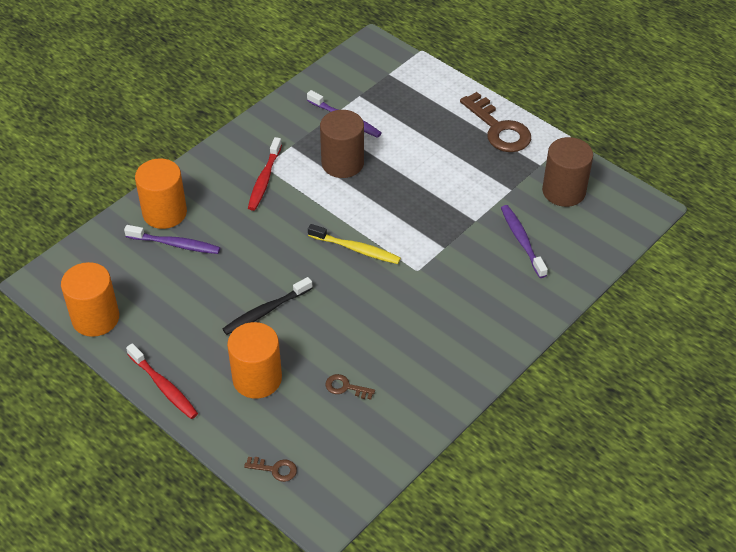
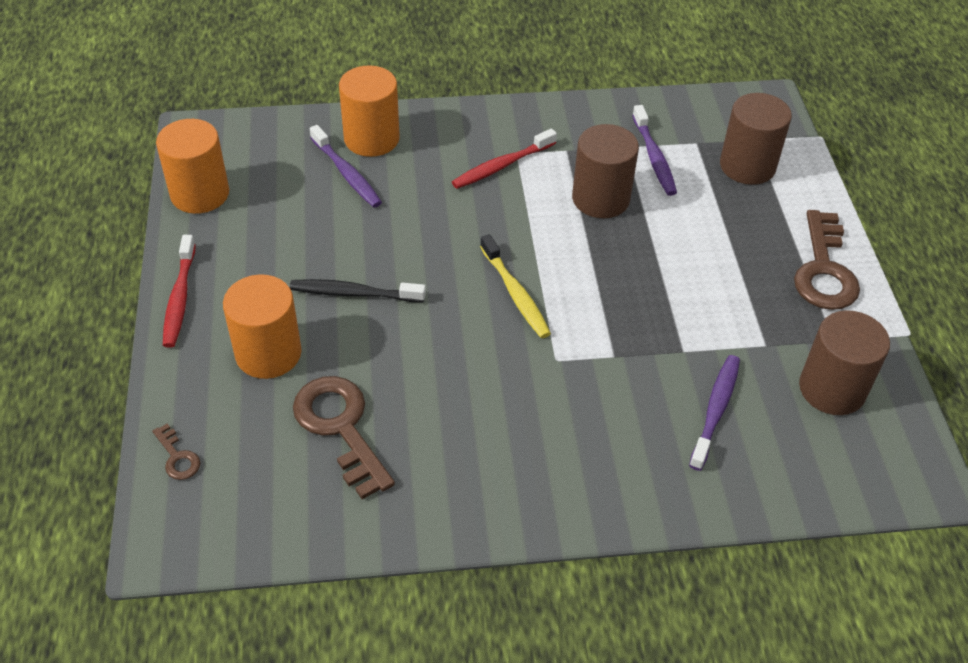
camera: 40 degrees right, 0 degrees up
brown key [325,374,375,400] -> brown key [293,376,395,499], size x2.16
none -> brown cylinder [720,93,792,185]

